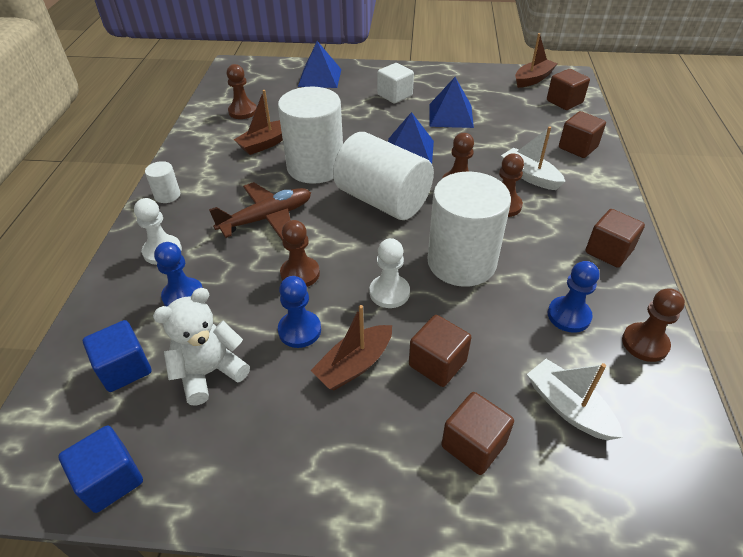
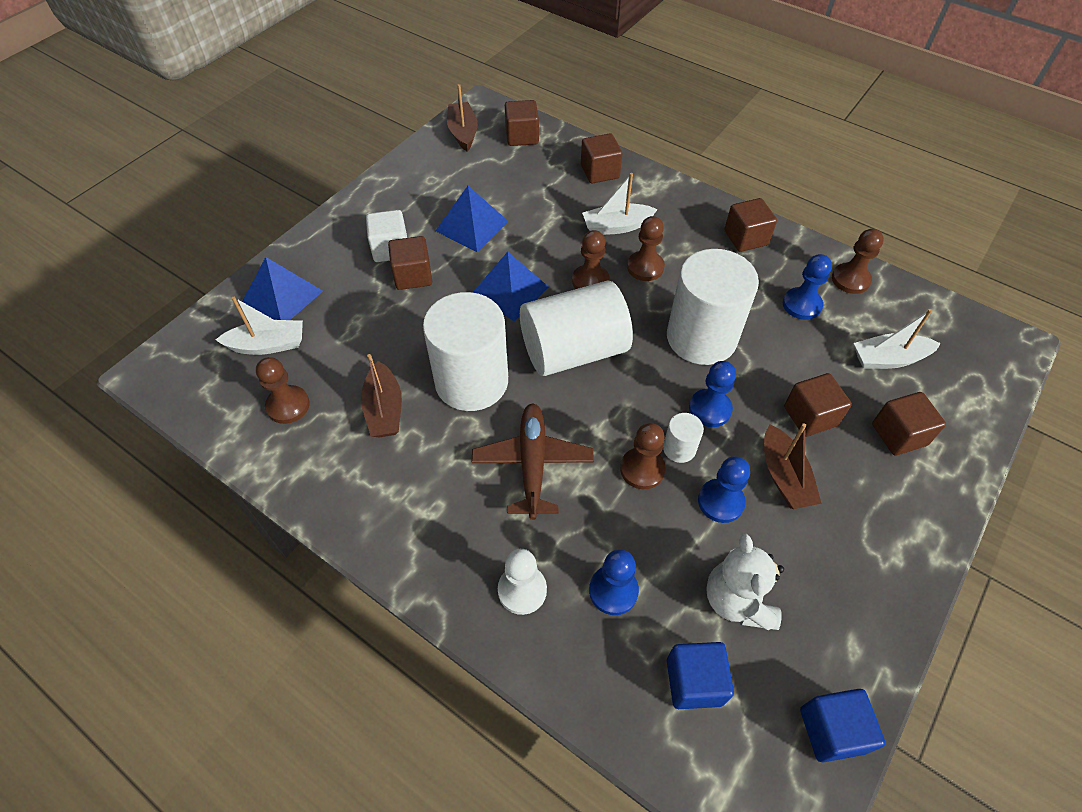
camera: 60 degrees left, 10 degrees up
white cylinder [145,161,180,203] -> white cylinder moved to [663,413,704,463]
white pawn [370,238,410,308] -> blue pawn [689,361,736,427]
none -> white boat [215,297,303,355]
none -> brown cube [388,236,432,290]

